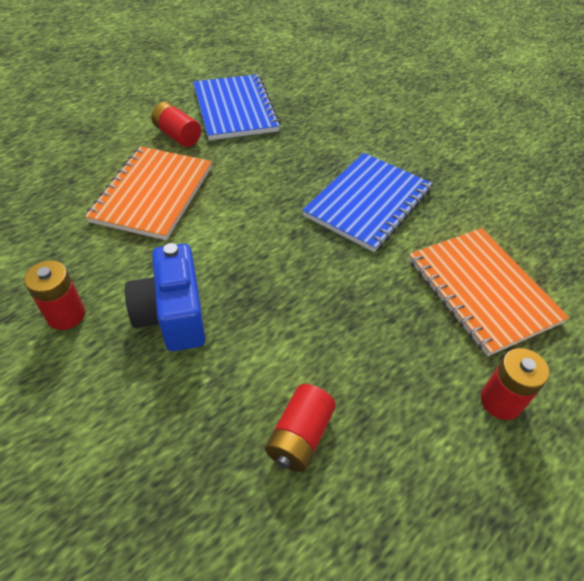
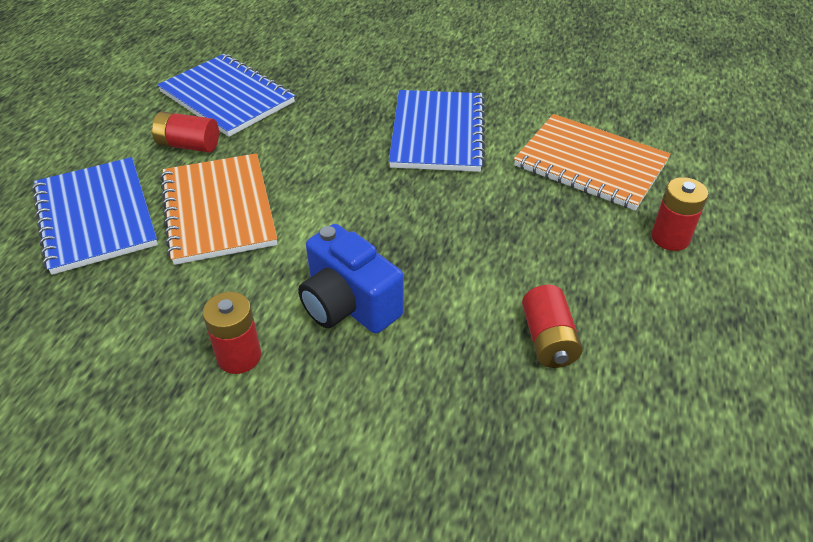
camera: 30 degrees left, 5 degrees down
none -> blue notebook [32,157,158,275]

